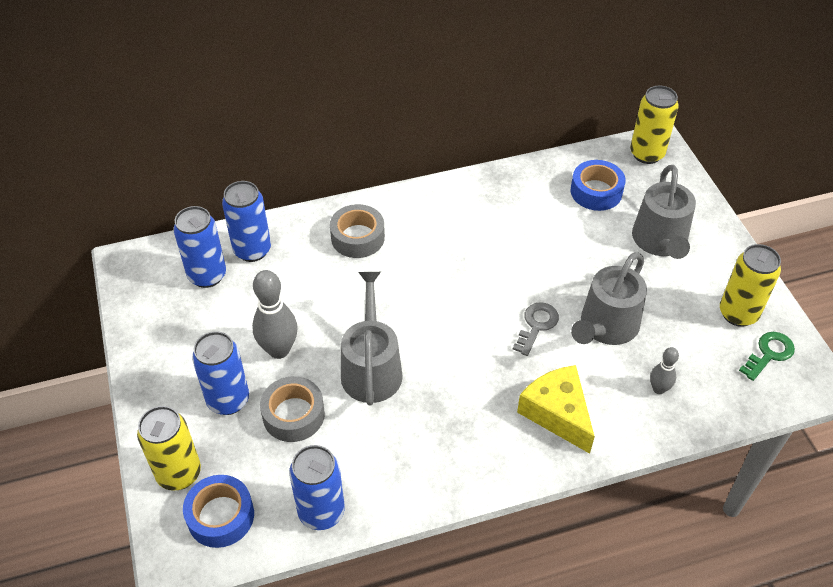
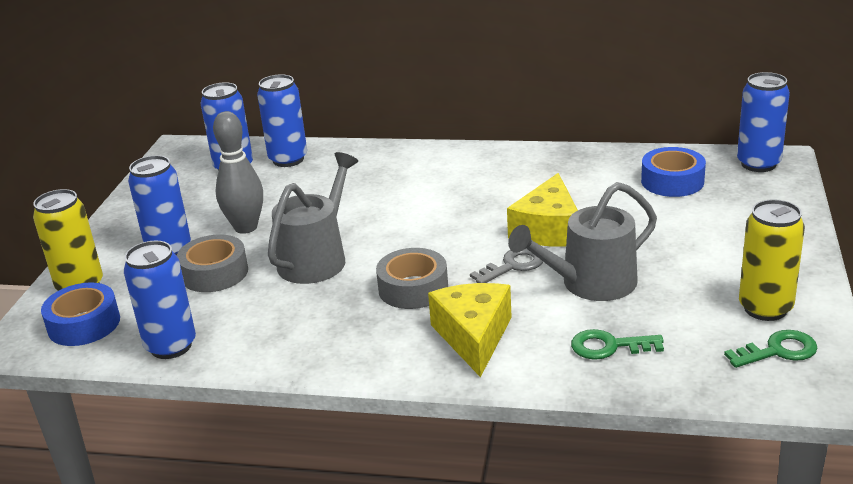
camera: 30 degrees right, 20 degrees down
grey tape [330,204,385,258] -> grey tape moved to [376,248,448,309]
yellow can [630,85,679,164] -> blue can [737,72,790,172]
grey watering can [632,165,696,259] -> none
grey bowling pin [650,347,679,394] -> green key [571,329,664,360]
none -> yellow cheese [507,173,578,246]

